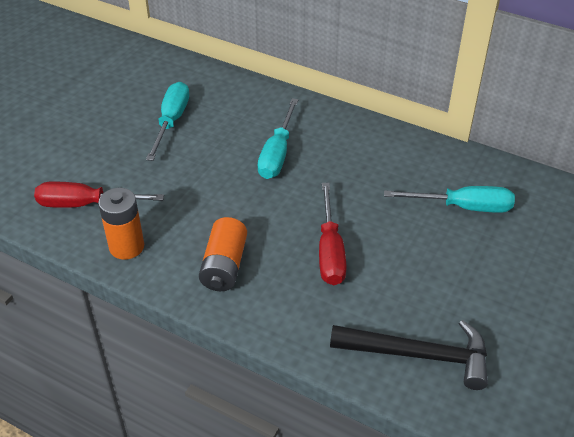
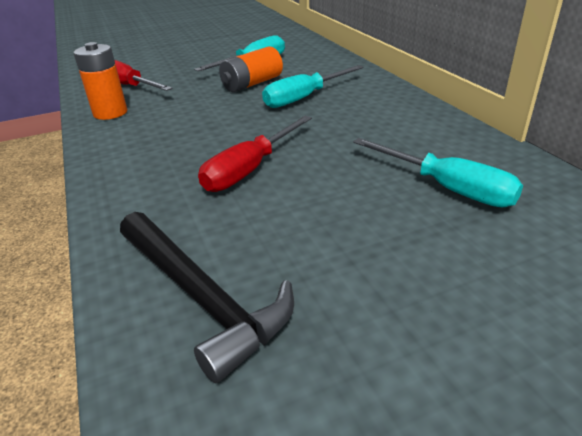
camera: 40 degrees right, 10 degrees down
orange battery [199,217,247,291] -> orange battery moved to [219,46,283,92]

